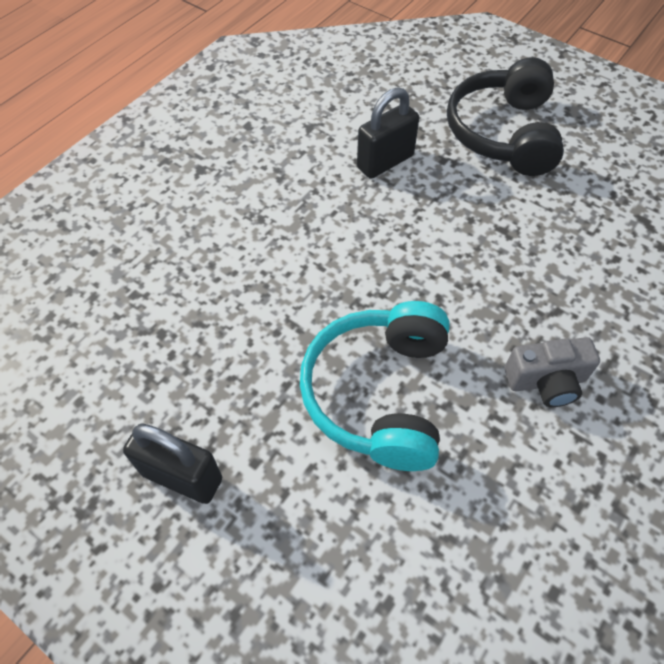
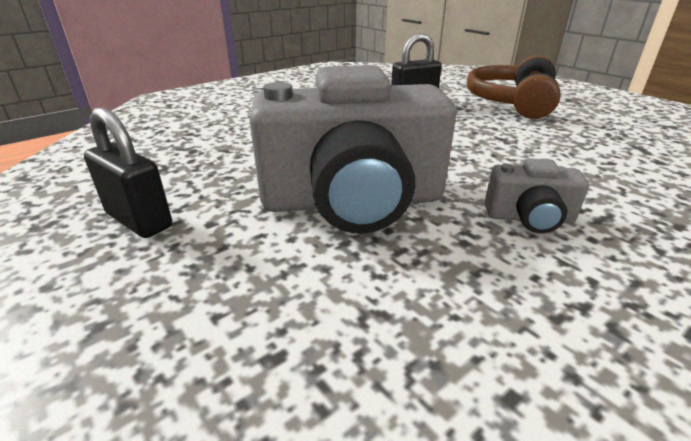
camera: 15 degrees right, 25 degrees down
turquoise headphones [300,301,450,471] -> grey camera [249,65,456,234]
black headphones [447,57,564,176] -> brown headphones [467,55,561,119]

